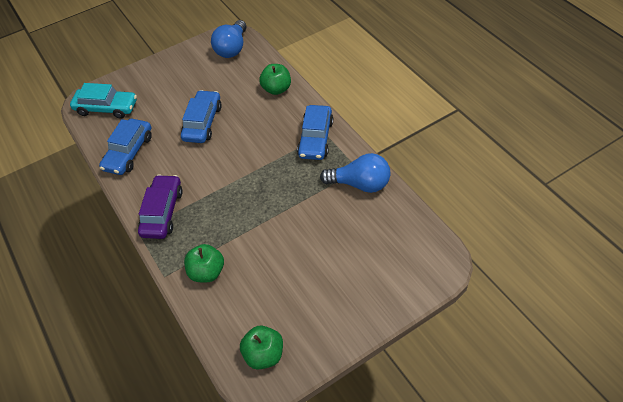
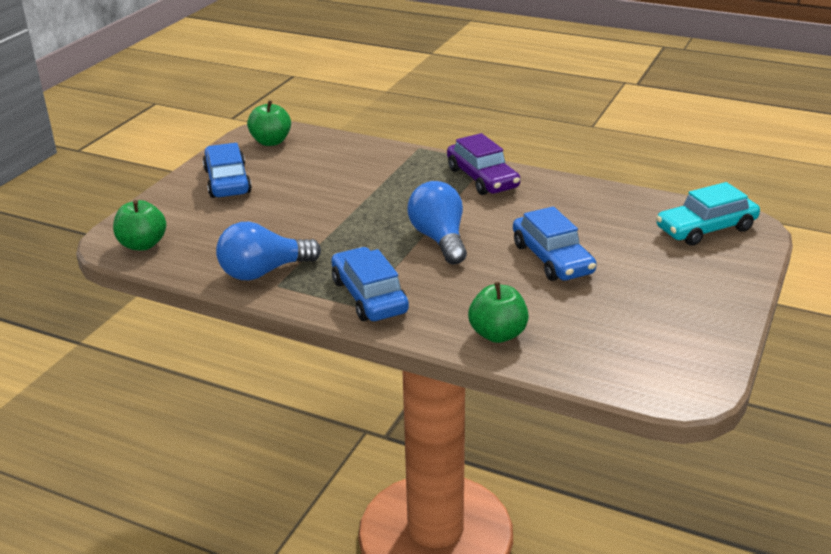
camera: 145 degrees right, 20 degrees down
blue car [99,119,152,175] -> blue car moved to [203,143,252,198]
green apple [184,244,224,282] -> green apple moved to [113,200,166,250]
blue light bulb [211,20,246,58] -> blue light bulb moved to [407,181,467,264]

